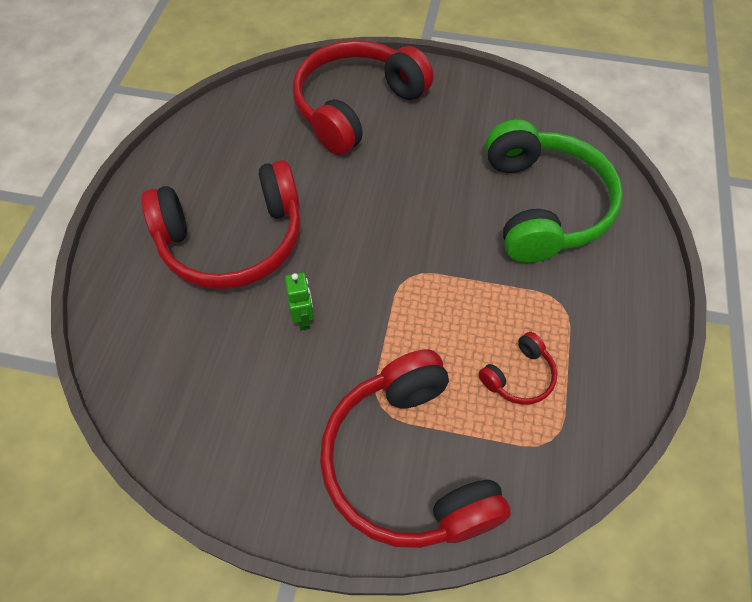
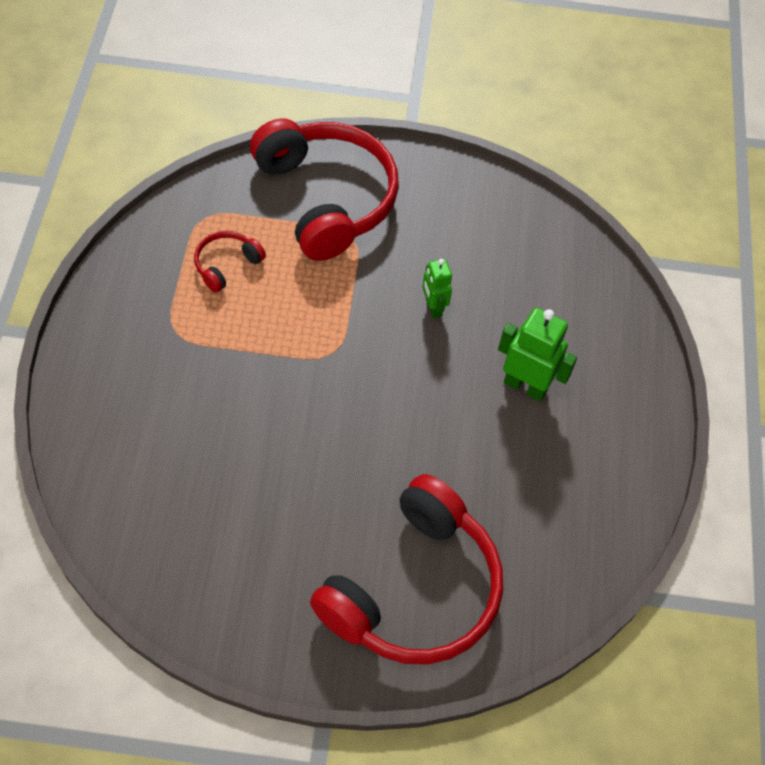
camera: 170 degrees right, 0 degrees up
red headphones [141,160,301,289] -> green robot [498,308,577,401]
green headphones [486,119,623,263] -> none

